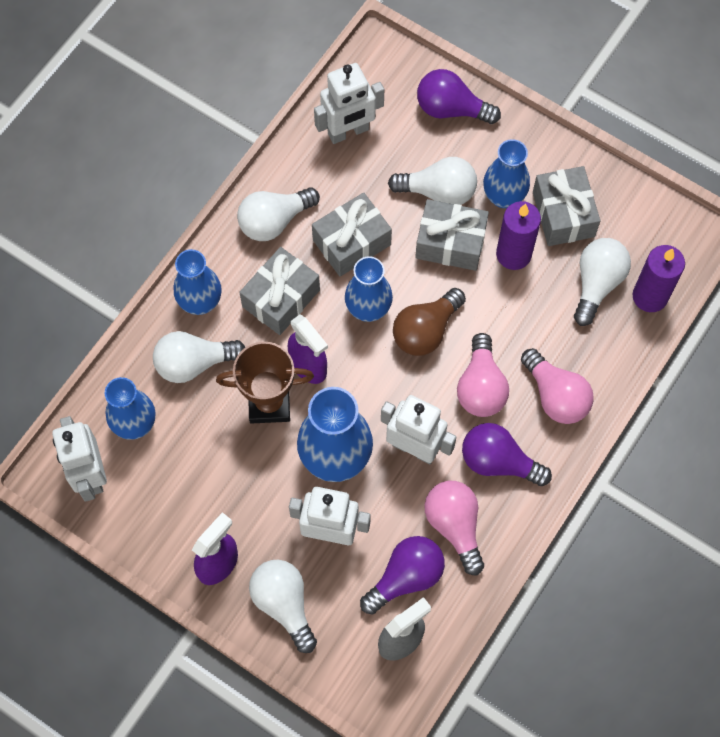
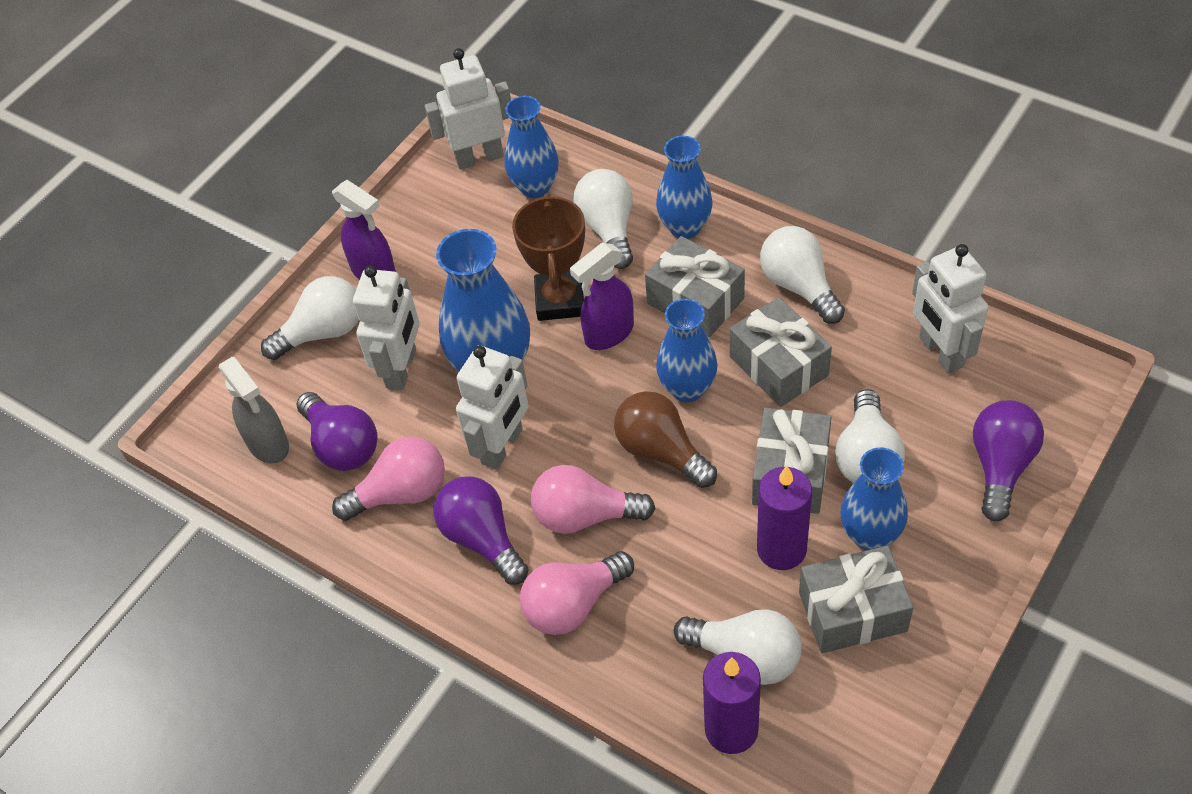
camera: 95 degrees right, 15 degrees down
purple light bulb [462,423,552,486] -> purple light bulb turned 60 degrees counterclockwise [434,477,529,585]

